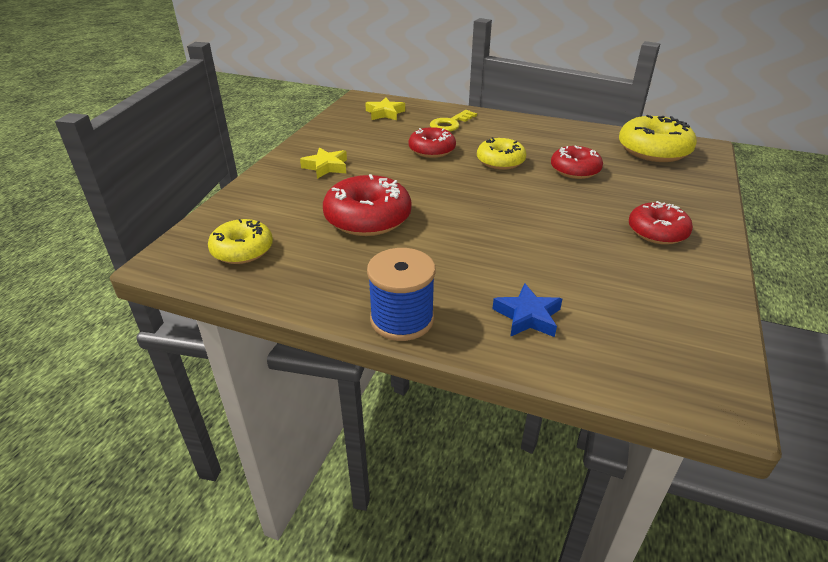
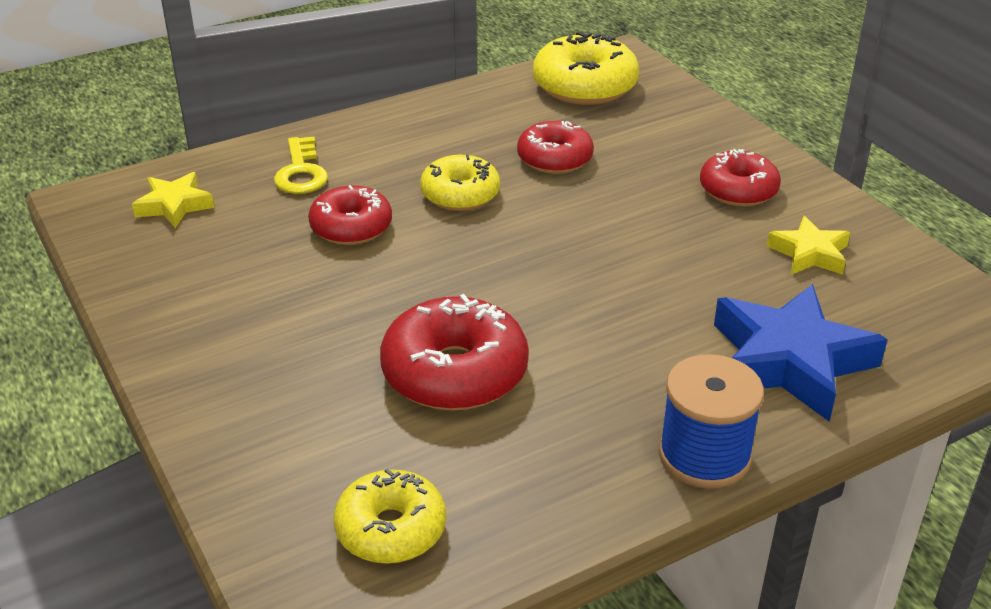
camera: 50 degrees left, 0 degrees up
yellow star [300,147,347,179] -> yellow star moved to [767,216,850,275]
blue star [492,283,562,337] -> blue star [714,284,888,422], size x1.86

